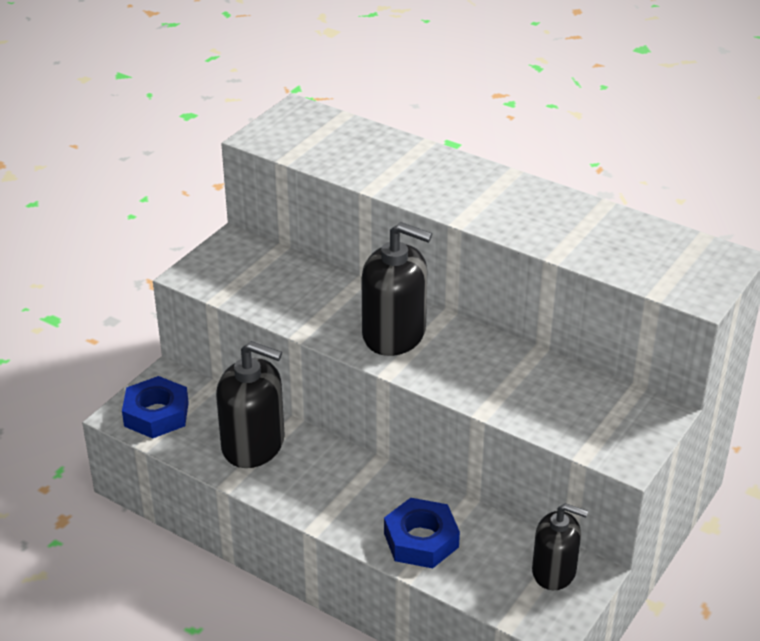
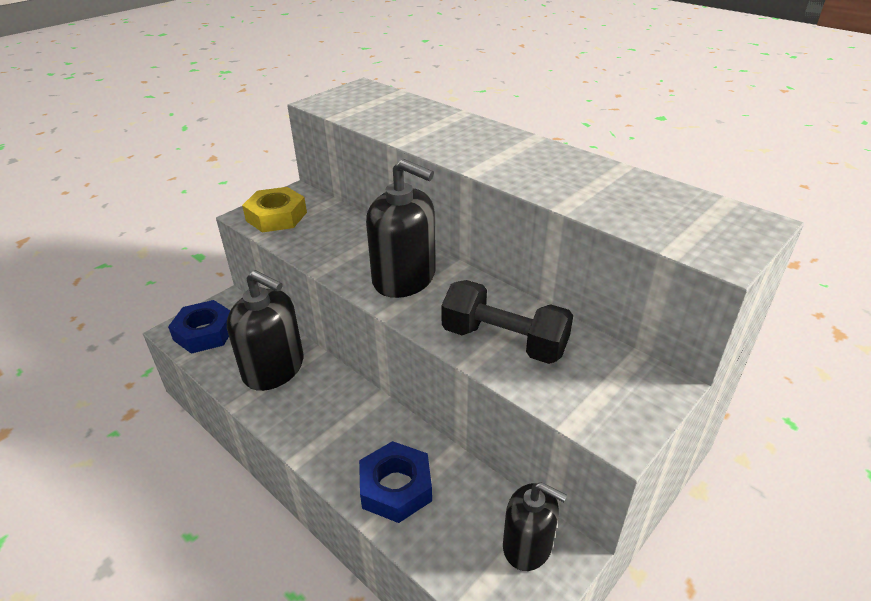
camera: 10 degrees right, 0 degrees up
none -> yellow nut [242,187,307,233]
none -> black dumbbell [441,280,573,364]

